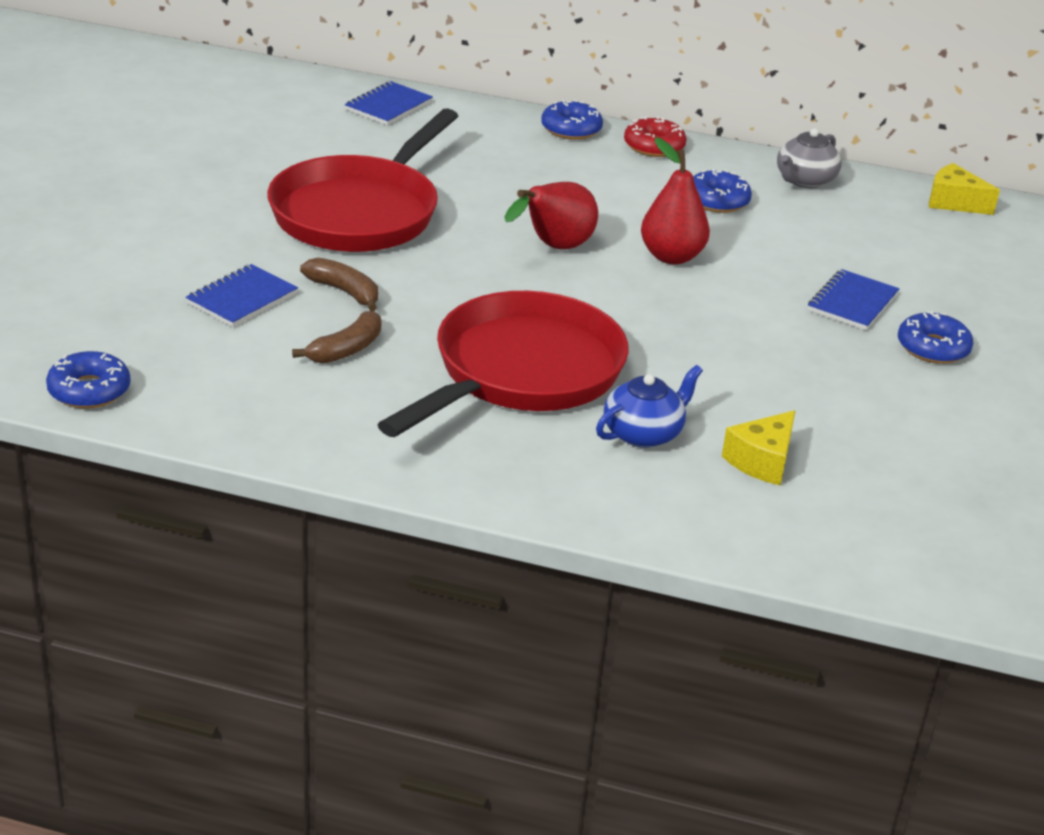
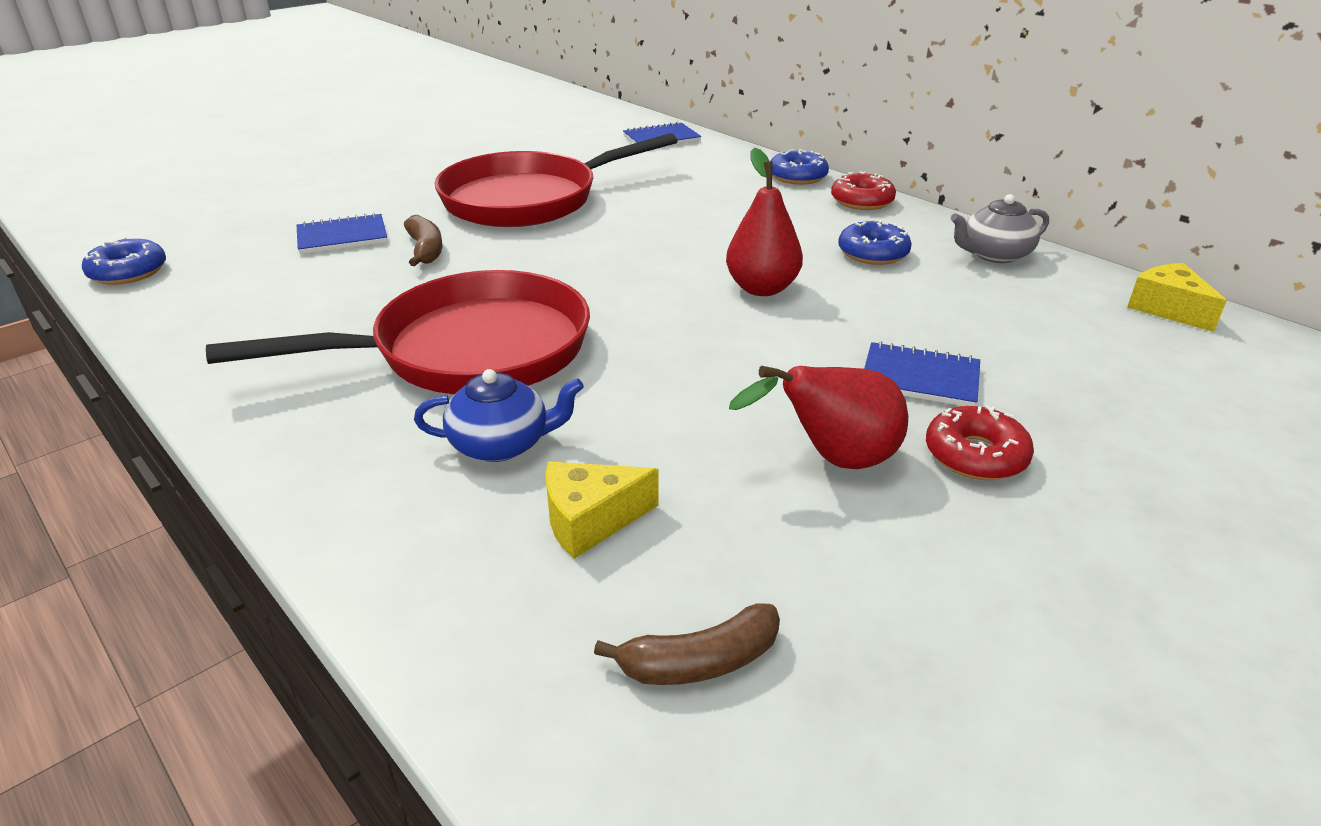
camera: 35 degrees right, 0 degrees up
brown banana [292,311,381,364] -> brown banana moved to [594,604,780,685]
red pear [504,182,598,249] -> red pear moved to [729,366,908,469]
blue notebook [808,269,900,330] -> blue notebook turned 45 degrees clockwise [864,341,980,406]
blue donut [898,311,973,364] -> red donut [926,406,1034,480]

